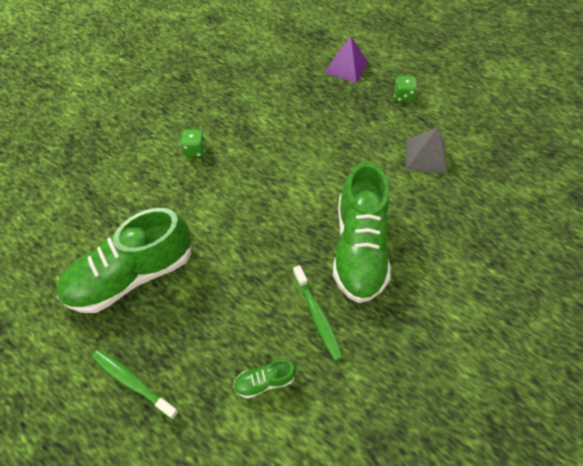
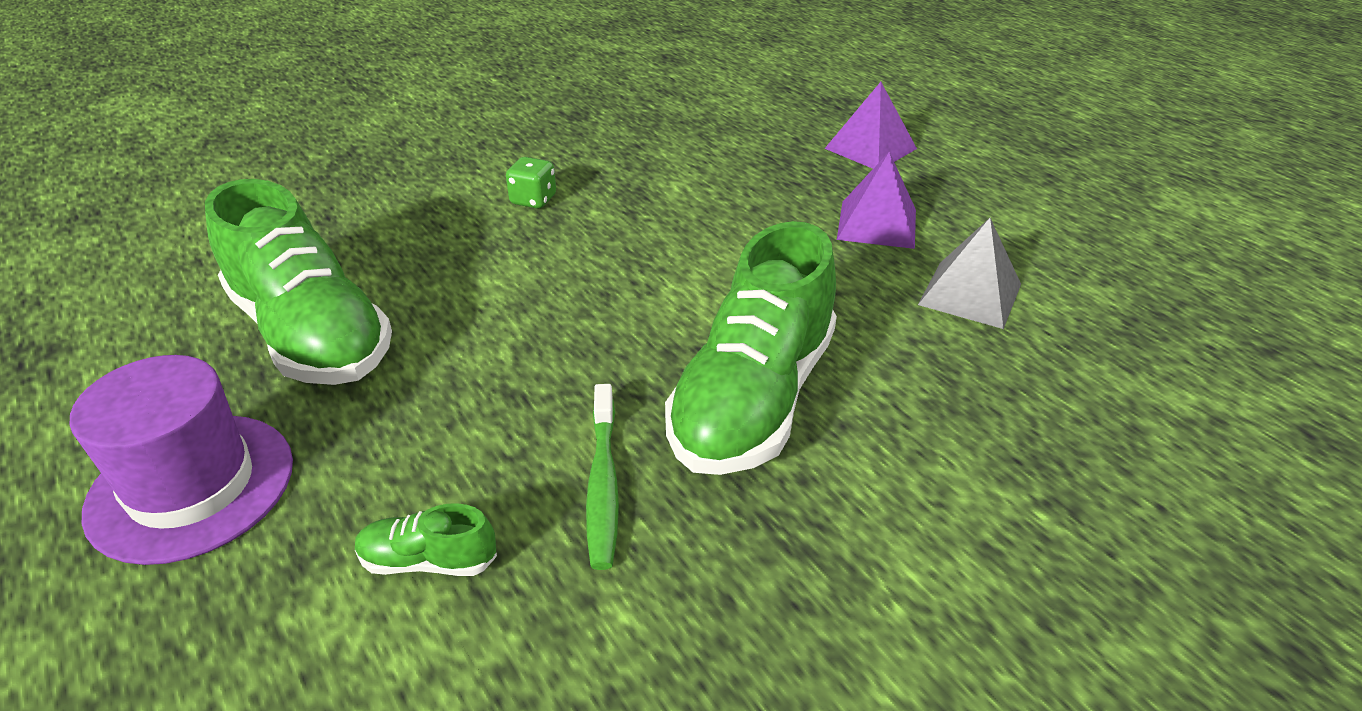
camera: 20 degrees right, 20 degrees down
green shoe [56,208,191,313] -> green shoe turned 120 degrees counterclockwise [205,179,392,385]
green toothbrush [92,350,179,420] -> purple hat [70,355,293,565]
green dice [394,76,417,102] -> none
none -> purple pyramid [837,152,916,249]

